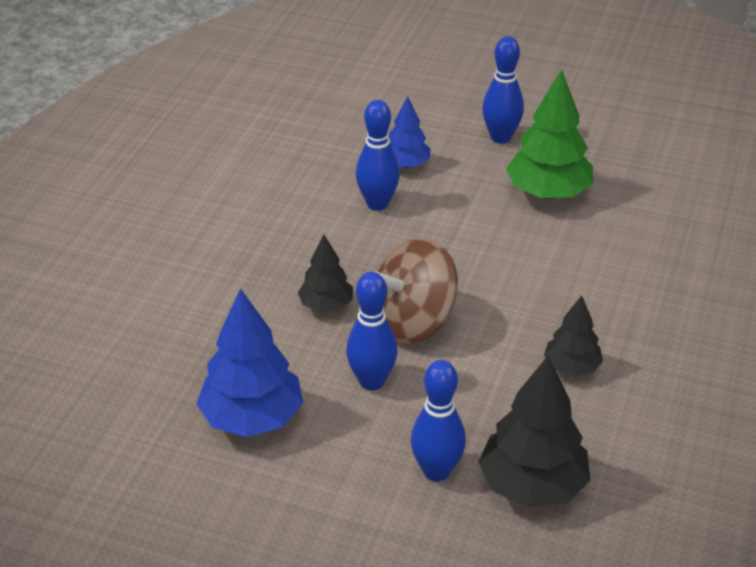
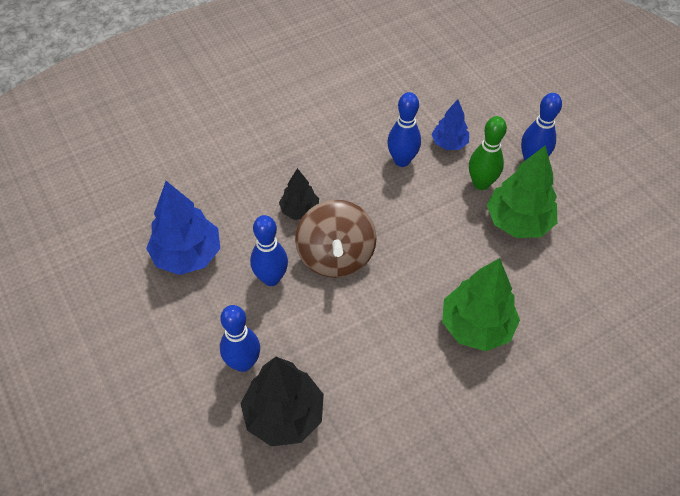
camera: 40 degrees right, 15 degrees up
brown spinning top [375,238,458,344] -> brown spinning top turned 105 degrees counterclockwise [295,200,377,278]
black tree [544,295,603,376] -> none
none -> green tree [442,258,520,351]
none -> green bowling pin [469,116,507,190]

